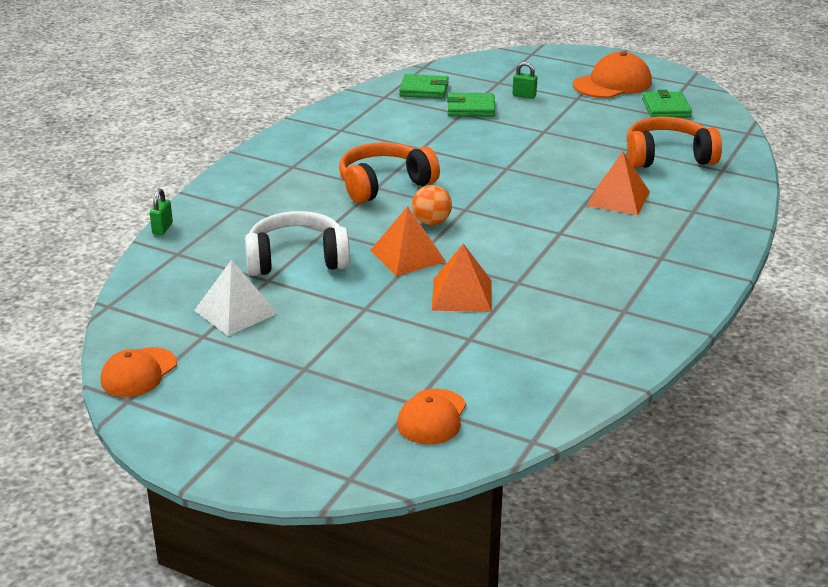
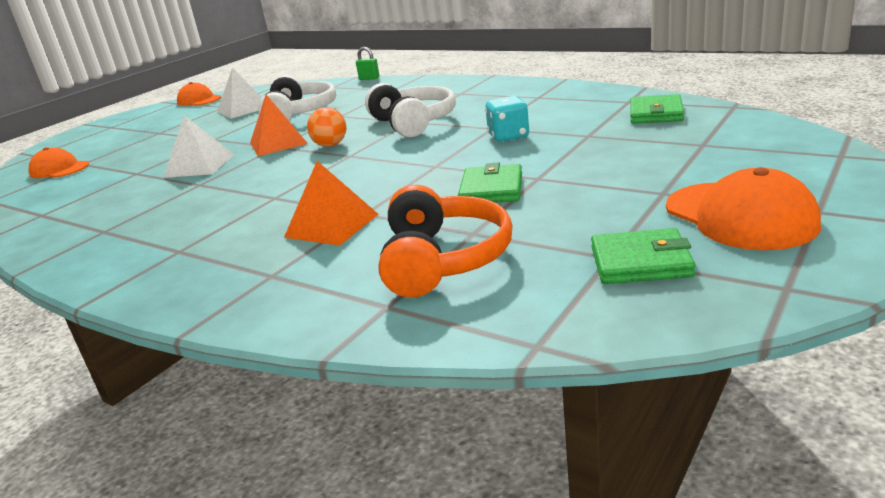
camera: 100 degrees right, 5 degrees down
orange headphones [339,142,440,203] -> white headphones [365,83,456,138]
orange pyramid [432,244,492,312] -> white pyramid [164,115,234,178]
green wallet [447,92,495,117] -> green wallet moved to [458,162,522,203]
green padlock [512,62,537,99] -> none
none -> turquoise dice [485,96,530,142]

